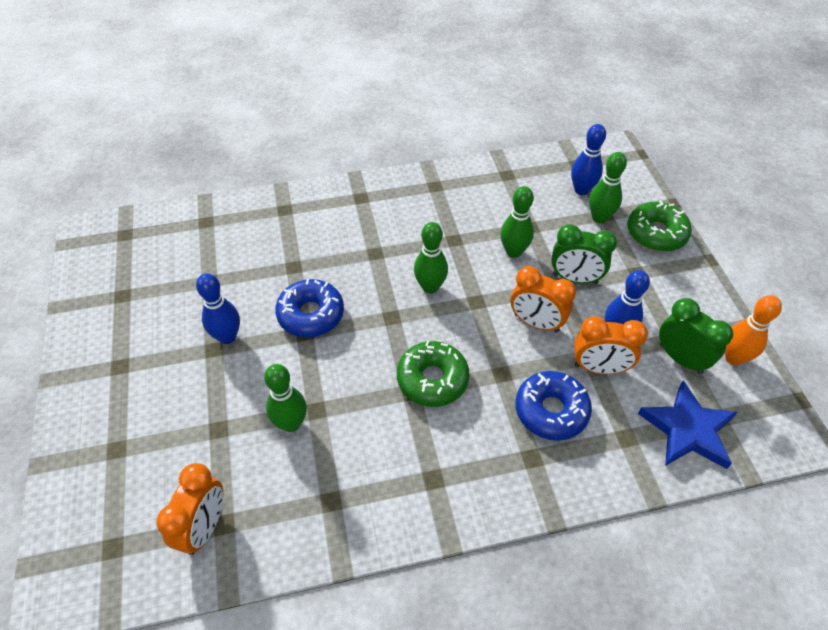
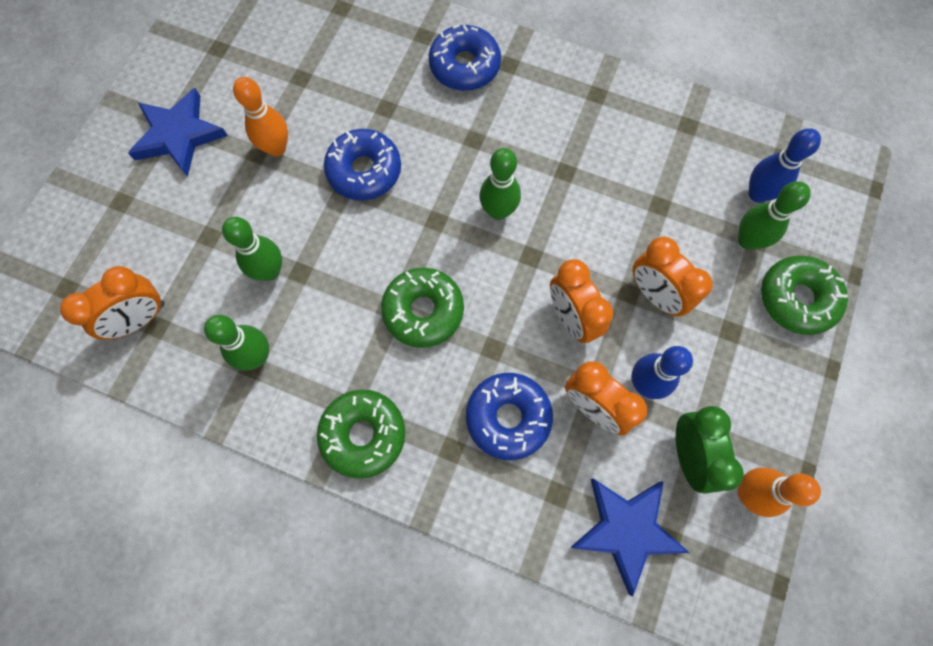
camera: 35 degrees right, 20 degrees up
blue bowling pin [196,273,240,344] -> orange bowling pin [233,77,288,157]
green bowling pin [500,186,534,258] -> green bowling pin moved to [204,315,269,371]
green clock [551,224,617,284] -> orange clock [633,237,713,316]
none -> blue star [128,88,228,177]
none -> green donut [317,390,406,479]
none -> blue donut [429,24,501,91]

